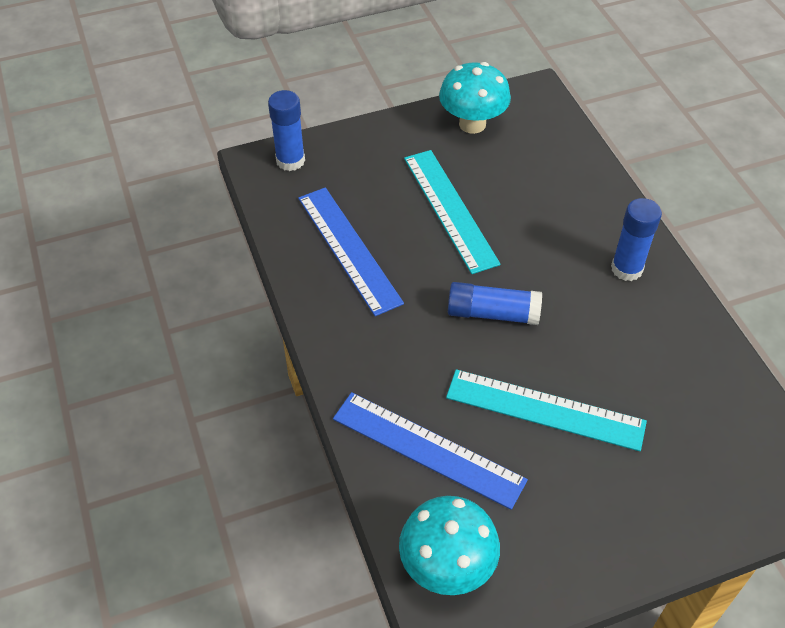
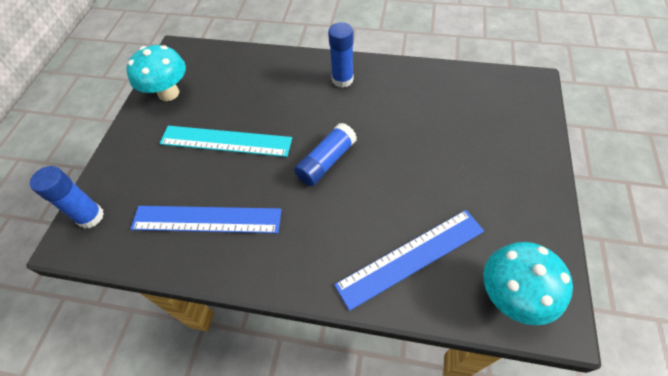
camera: 55 degrees left, 5 degrees up
turquoise ruler [446,369,647,451] -> none

